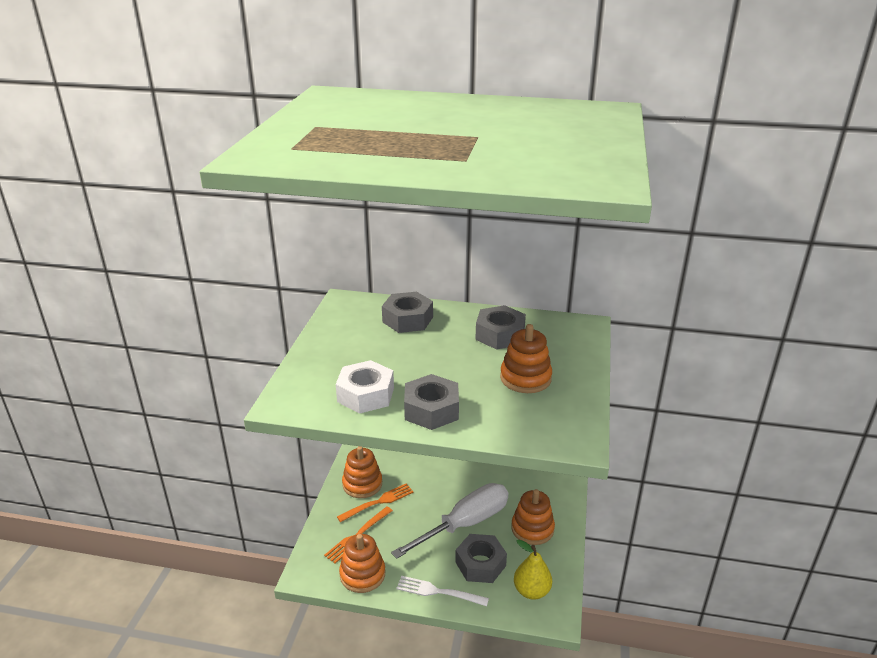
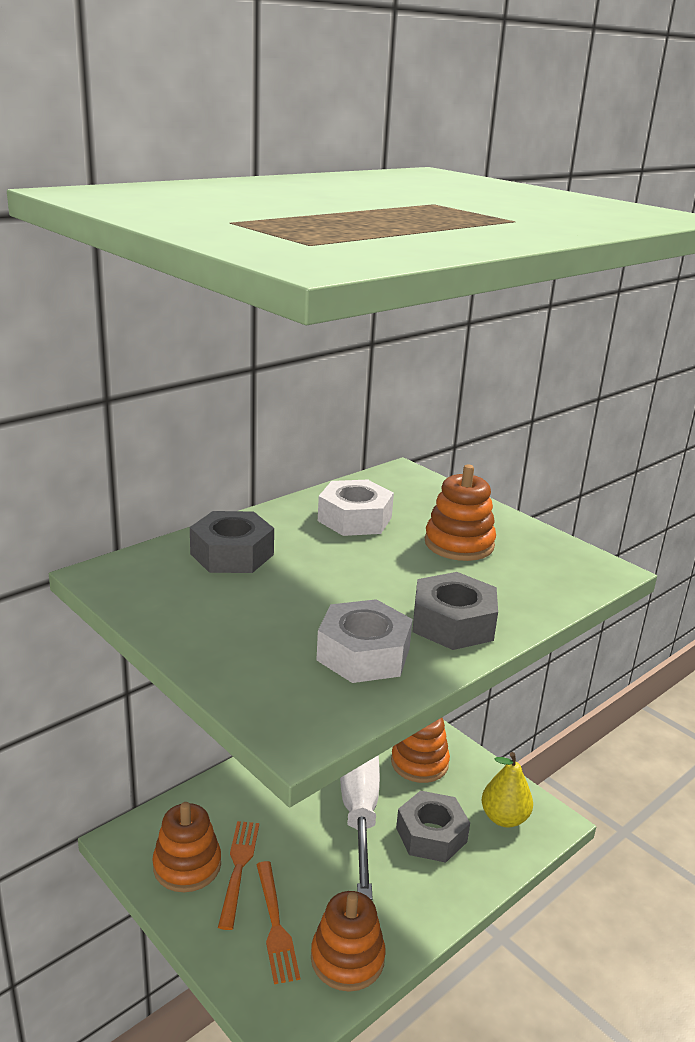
camera: 55 degrees left, 5 degrees down
white fork [396,576,489,606] -> none
grey nut [475,305,526,350] -> white nut [318,480,394,536]

